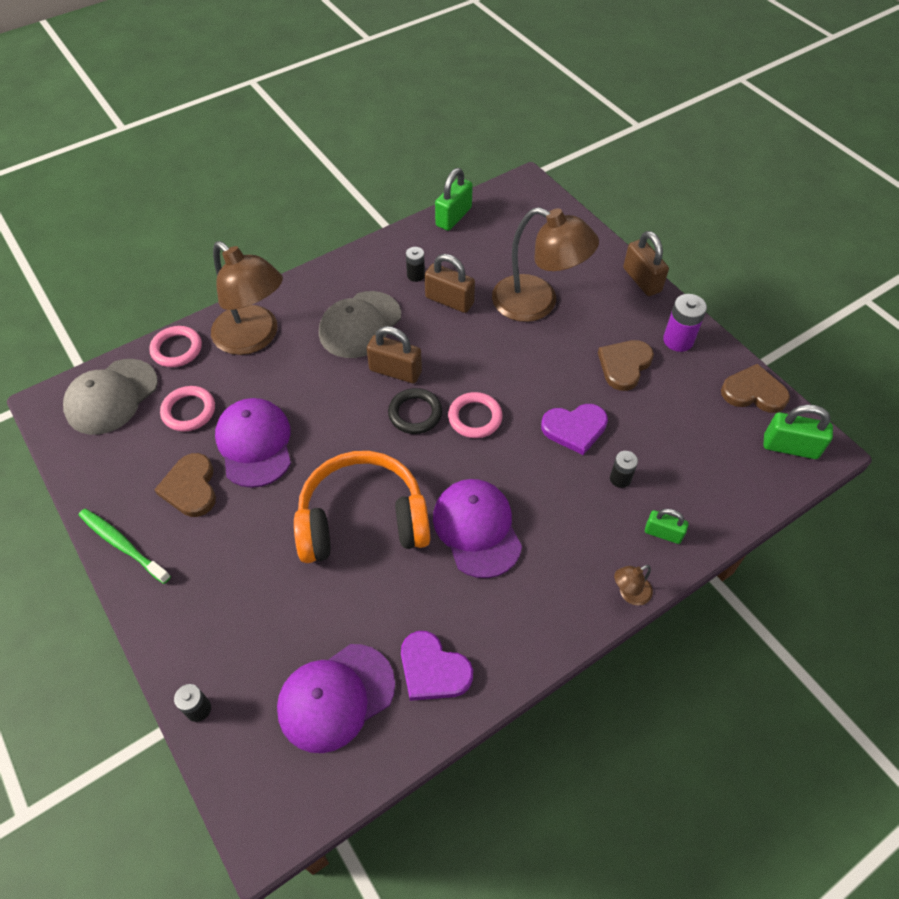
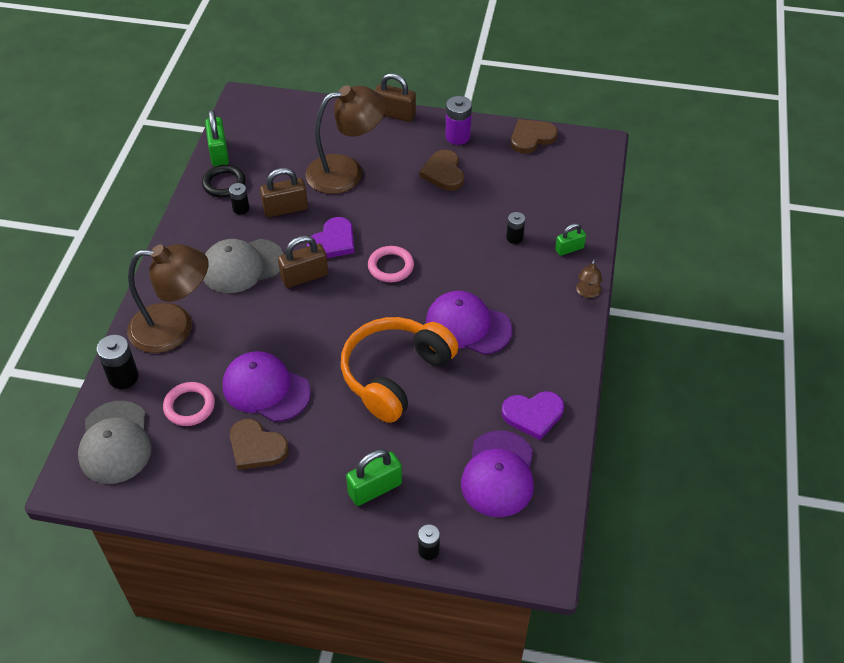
camera: 45 degrees left, 5 degrees down
green toothbrush [78,509,171,584] -> none
pink ring [149,326,202,367] -> black battery [97,335,139,389]
grey cap [319,291,401,358] -> grey cap turned 75 degrees clockwise [203,239,284,293]
black ring [388,388,442,434] -> black ring moved to [202,165,245,197]
purple heart [541,404,608,455] -> purple heart moved to [307,217,354,258]
green padlock [763,405,833,459] -> green padlock moved to [346,449,402,506]

